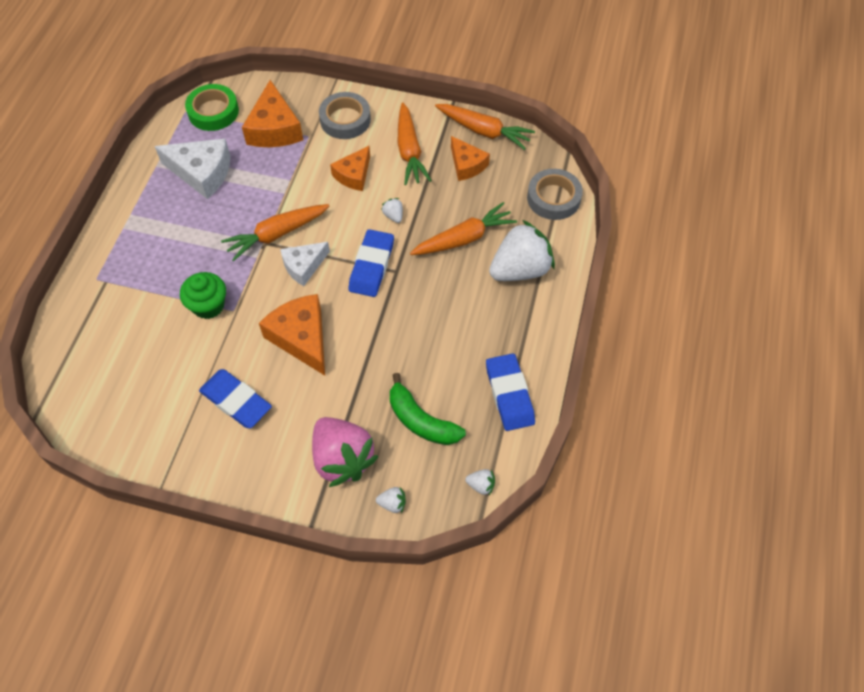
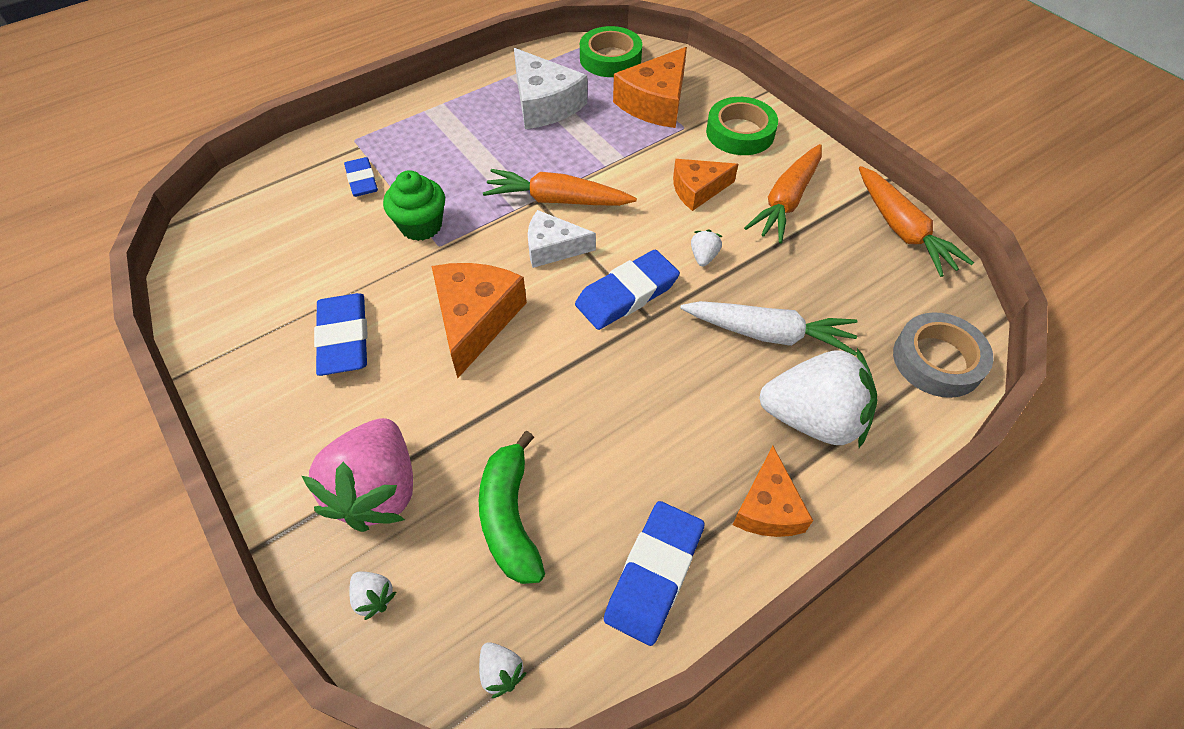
camera: 40 degrees right, 5 degrees down
grey tape [319,92,371,139] -> green tape [706,97,778,155]
orange carrot [410,202,517,255] -> white carrot [680,301,857,356]
orange cheese [451,136,490,181] -> orange cheese moved to [733,446,813,537]
none -> blue eraser [344,157,378,197]

